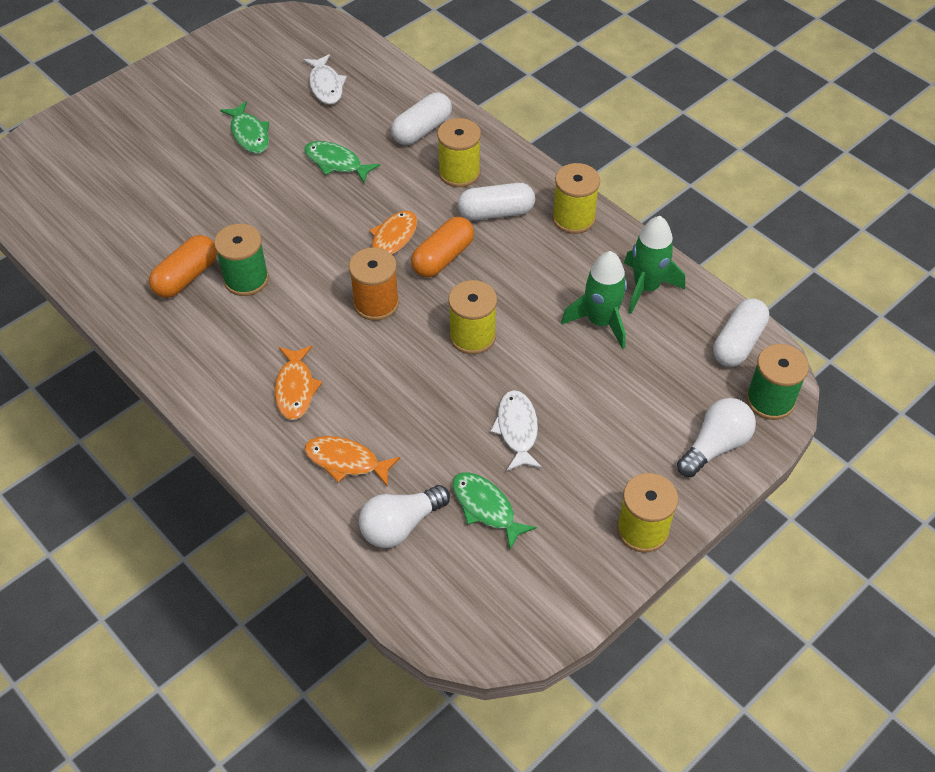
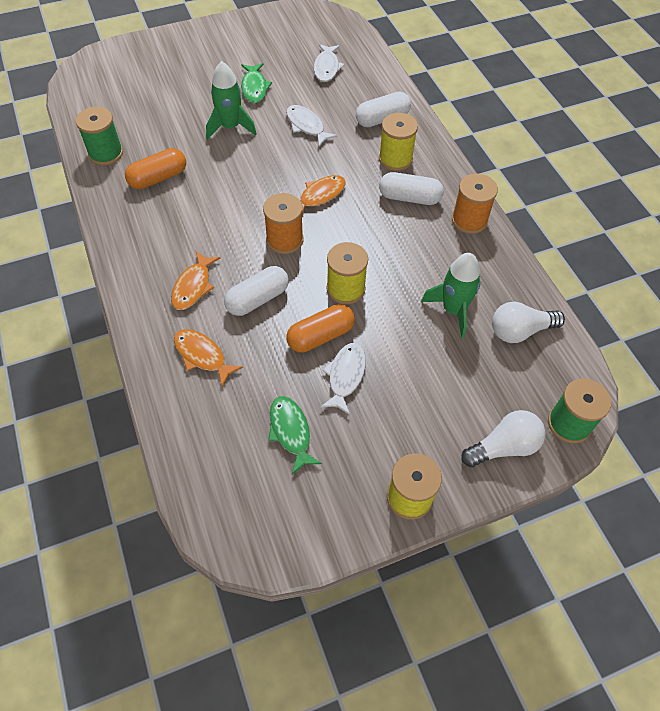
camera: 20 degrees right, 5 degrees up
green spool [214,224,269,296] -> green spool moved to [76,107,123,165]
green fish [304,141,380,183] -> white fish [286,105,338,146]
white light bulb [359,485,450,548] -> white light bulb moved to [492,302,565,343]
orange capsule [411,217,474,278] -> orange capsule moved to [286,304,355,353]
yellow spool [552,163,600,234] -> orange spool [452,174,498,234]
green rocket [624,216,685,314] -> green rocket moved to [206,61,256,139]
white capsule [713,298,769,367] -> white capsule moved to [224,266,289,316]

